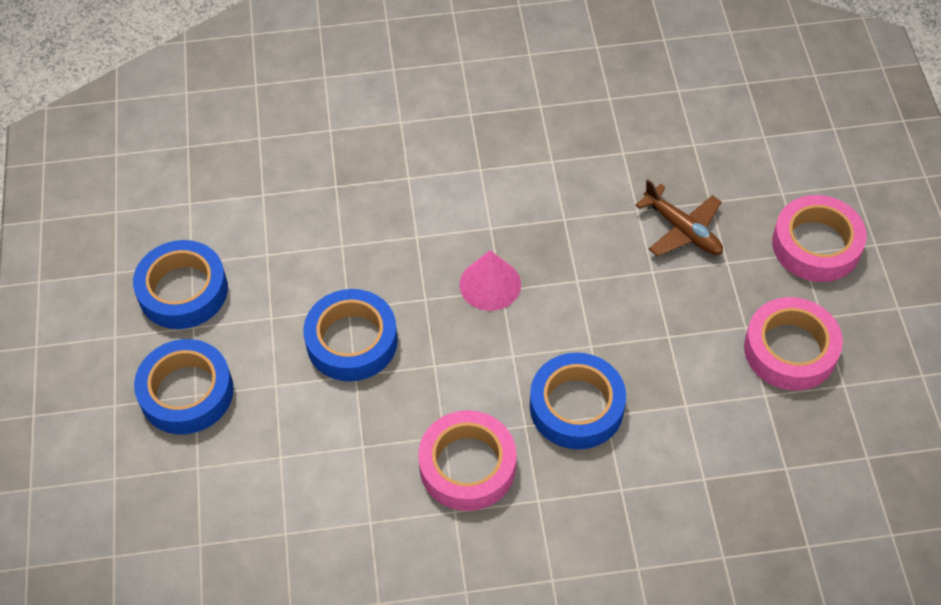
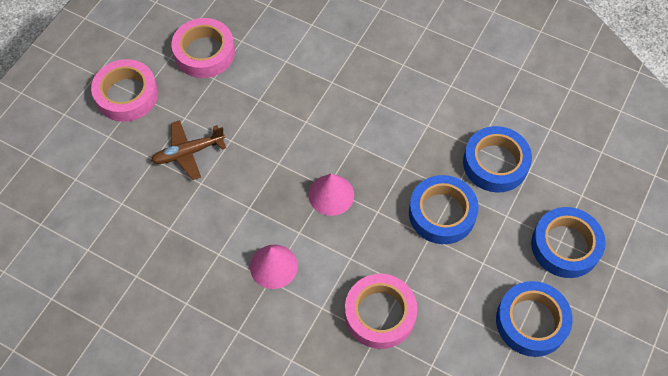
camera: 145 degrees left, 5 degrees up
pink tape [418,410,517,511] -> pink tape moved to [345,274,417,349]
blue tape [530,353,626,449] -> blue tape moved to [463,126,532,193]
brown plane [635,180,723,257] -> brown plane turned 105 degrees counterclockwise [151,120,226,180]
none -> pink cone [250,244,298,289]

